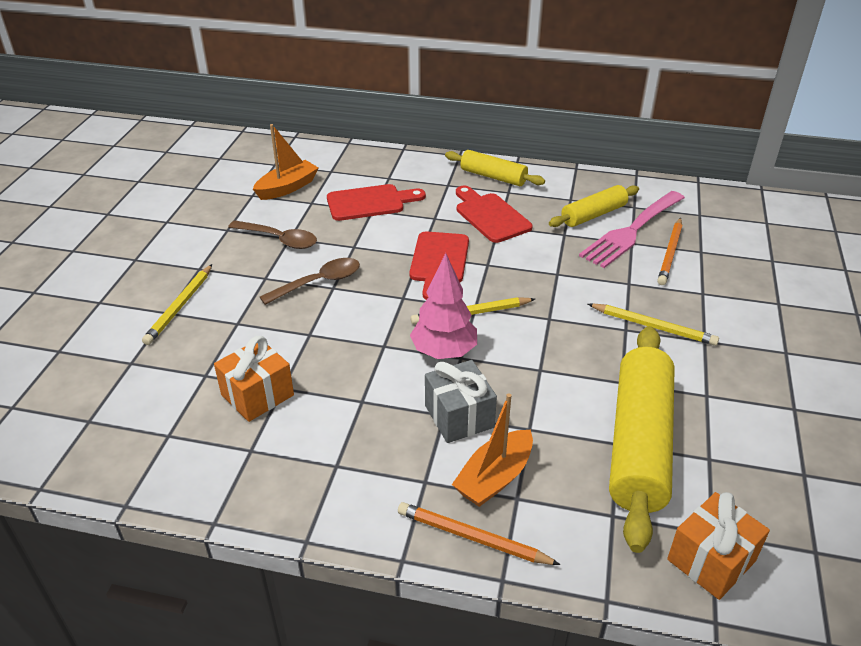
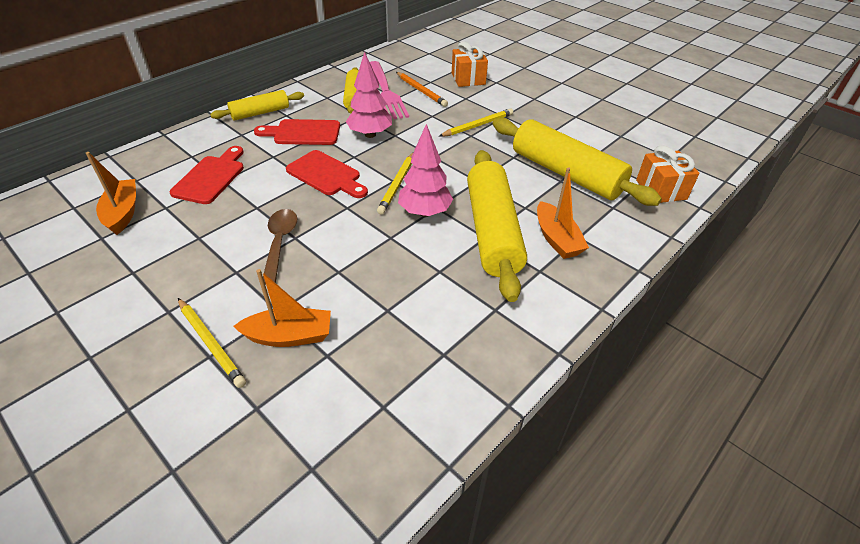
camera: 60 degrees left, 5 degrees up
orange gift [214,336,294,422] -> orange gift moved to [452,41,488,87]
brown spoon [228,220,317,249] -> none
orange pencil [398,502,561,565] -> none
grey gift [425,360,497,443] -> yellow rolling pin [467,150,527,302]
none -> orange boat [233,269,331,347]
none -> pink tree [346,52,392,138]

